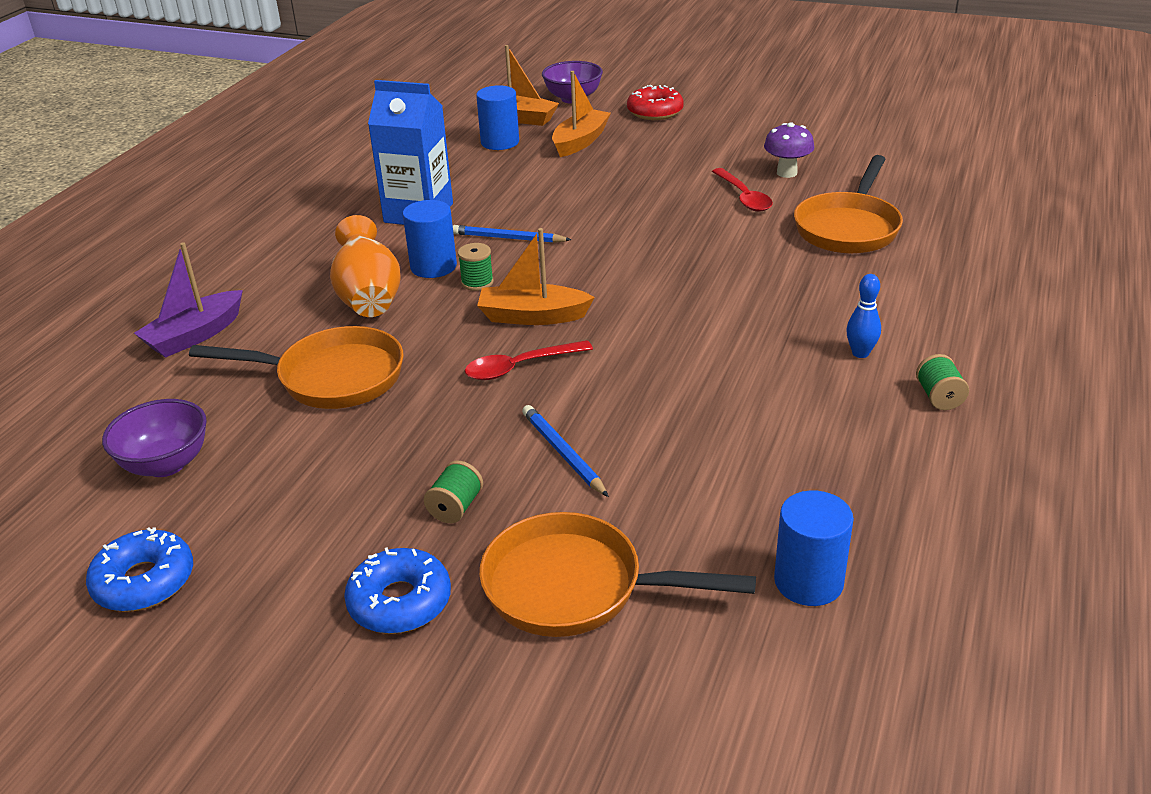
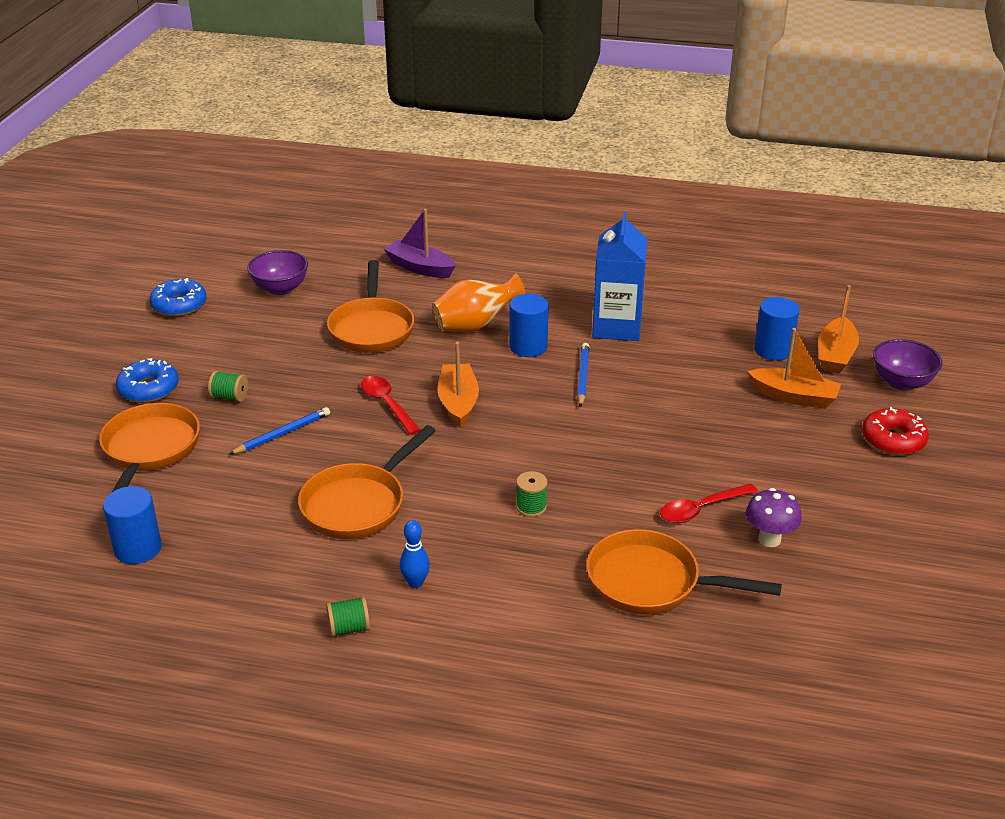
camera: 80 degrees right, 0 degrees up
green spool [458,243,494,291] -> green spool moved to [516,471,547,517]
none -> orange pan [298,425,436,539]

